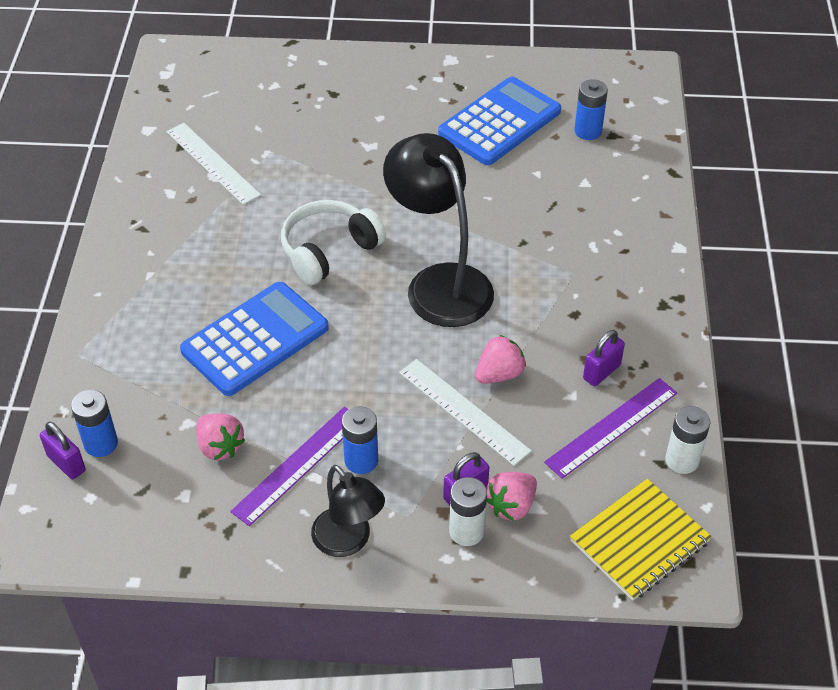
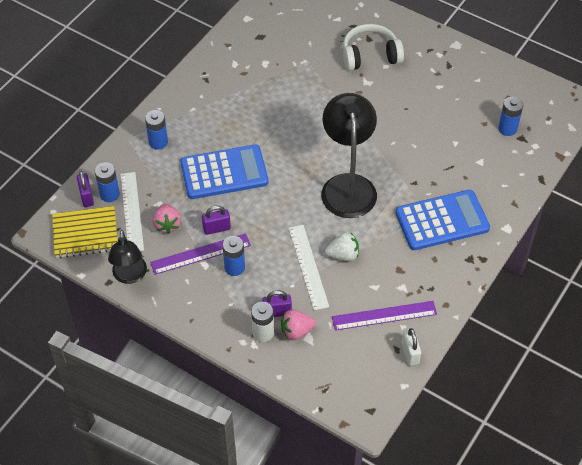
camera: 30 degrees right, 5 degrees up
white ruler [167,123,261,205] -> white ruler moved to [120,172,144,251]
white headphones [281,200,386,285] -> white headphones moved to [343,24,404,71]
black lamp [311,465,385,557] -> black lamp moved to [108,230,147,284]
blue calculator [438,77,561,165] -> blue calculator moved to [395,190,490,250]
pink strawberry [475,335,526,384] -> white strawberry [325,232,359,261]
yellow notebook [570,479,712,601] -> yellow notebook moved to [52,206,118,258]
purple padlock [583,330,625,386] -> purple padlock moved to [202,205,231,235]
white battery [665,406,710,474] -> white padlock [402,328,421,366]
none -> blue battery [145,110,168,150]

